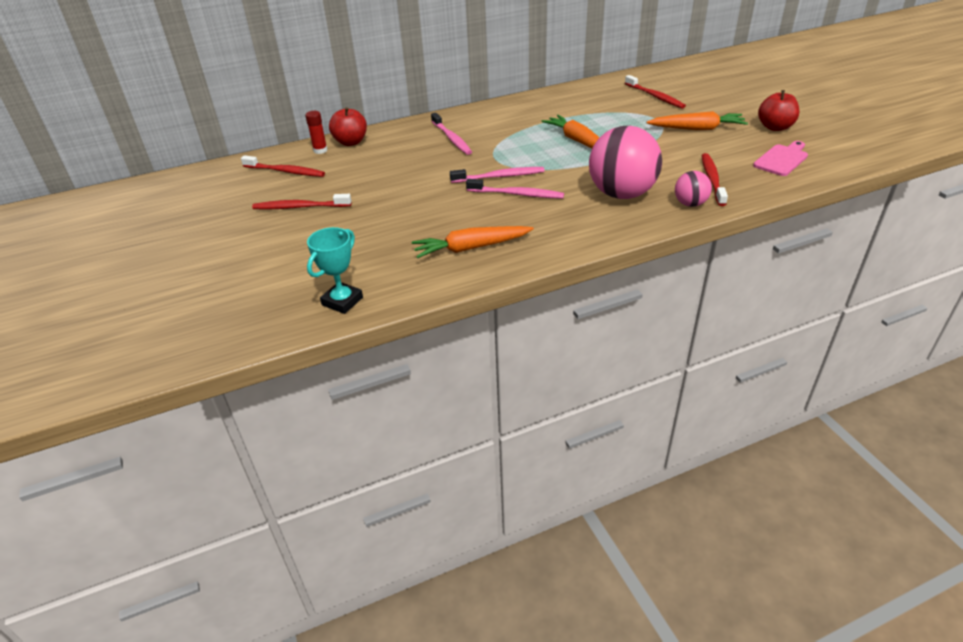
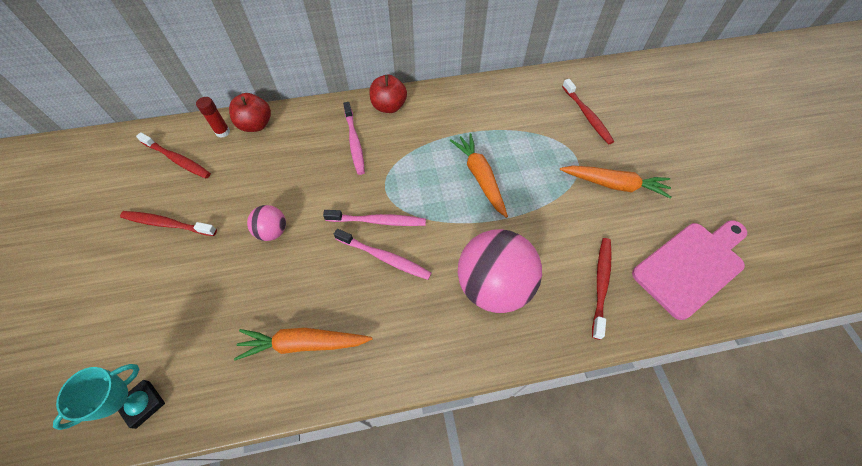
camera: 10 degrees right, 20 degrees up
pink ball [675,171,712,207] -> pink ball moved to [247,205,286,241]
pink cutting board [753,141,808,176] -> pink cutting board [632,220,747,320], size x1.62
red apple [758,90,800,131] -> red apple moved to [369,75,407,113]

